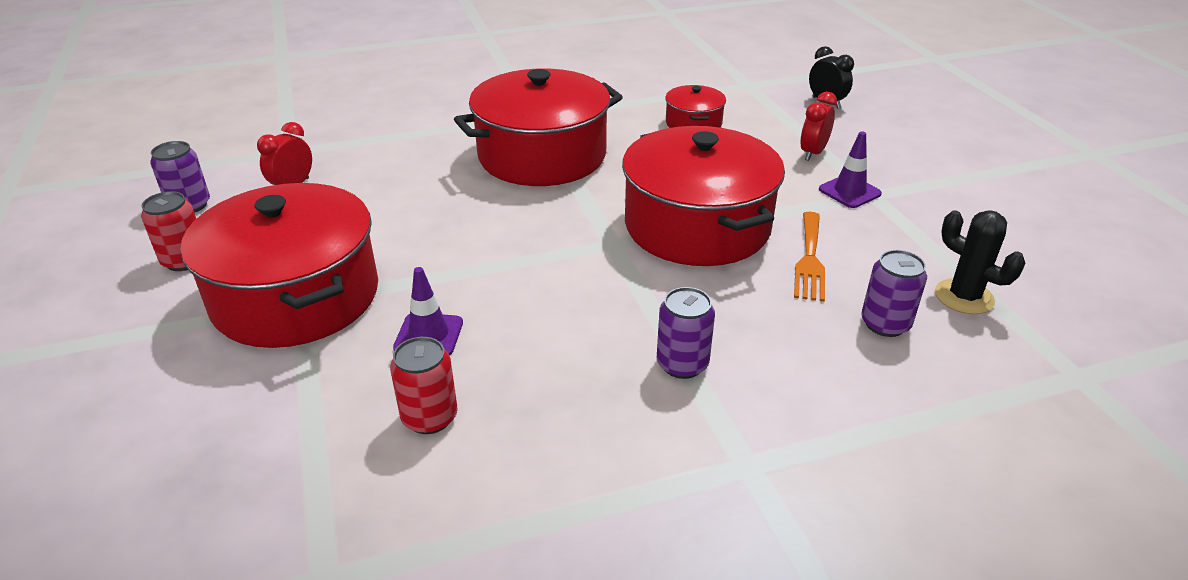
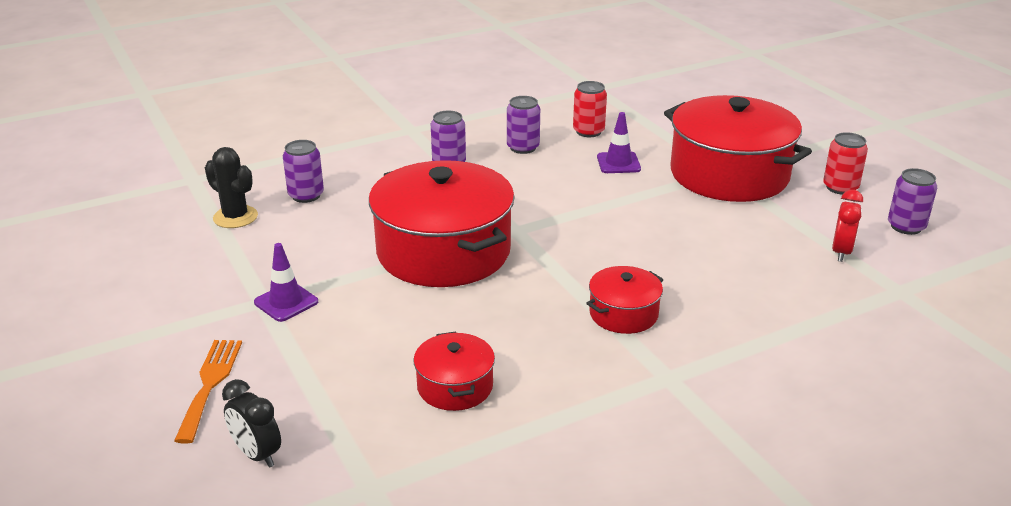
camera: 170 degrees right, 5 degrees down
red pot [454,68,623,186] -> red pot [586,266,663,334], size x0.47
orange fork [794,212,825,302] -> orange fork moved to [174,340,242,444]
red clock [800,92,837,161] -> none
none -> purple can [507,96,540,154]

